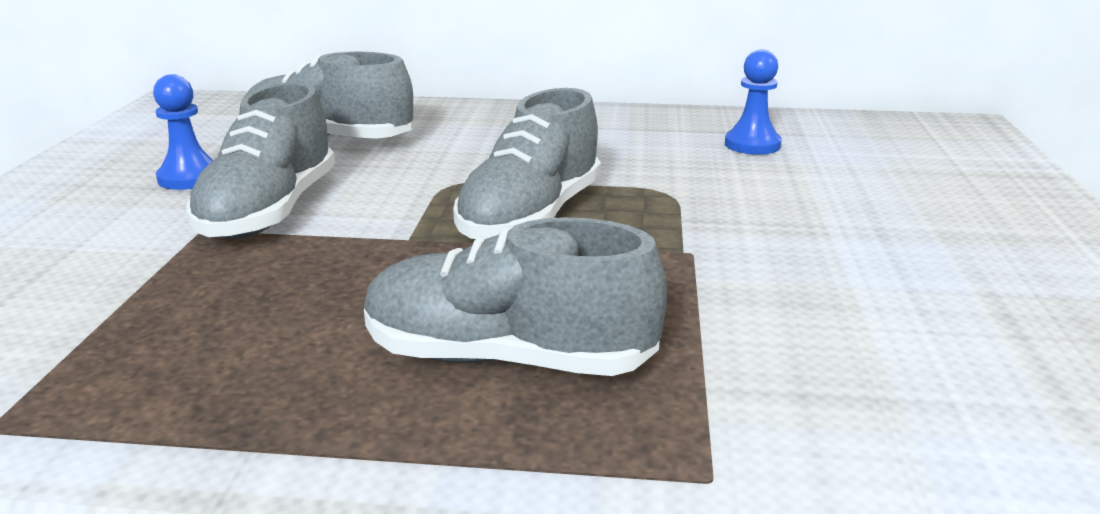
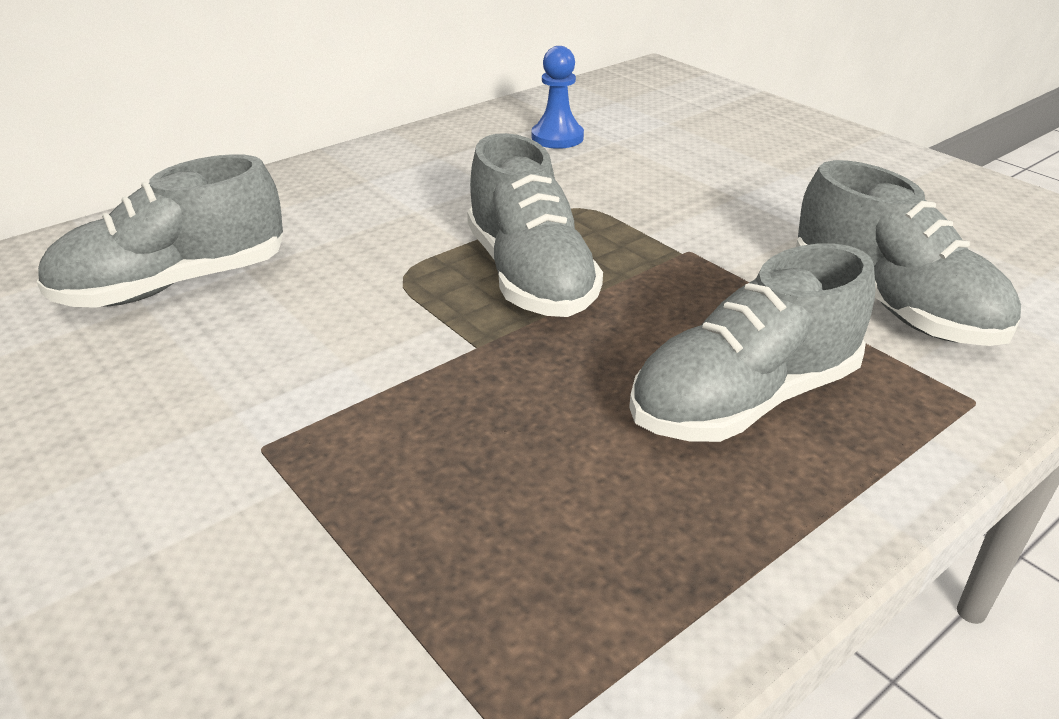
camera: 45 degrees left, 10 degrees up
blue pawn [153,74,213,190] -> none
grey shoe [186,82,335,239] -> grey shoe moved to [796,160,1021,346]

